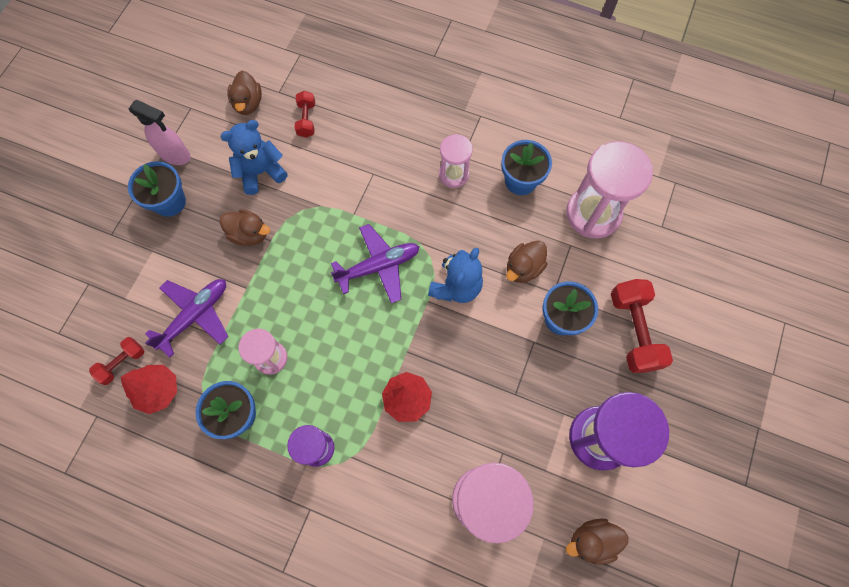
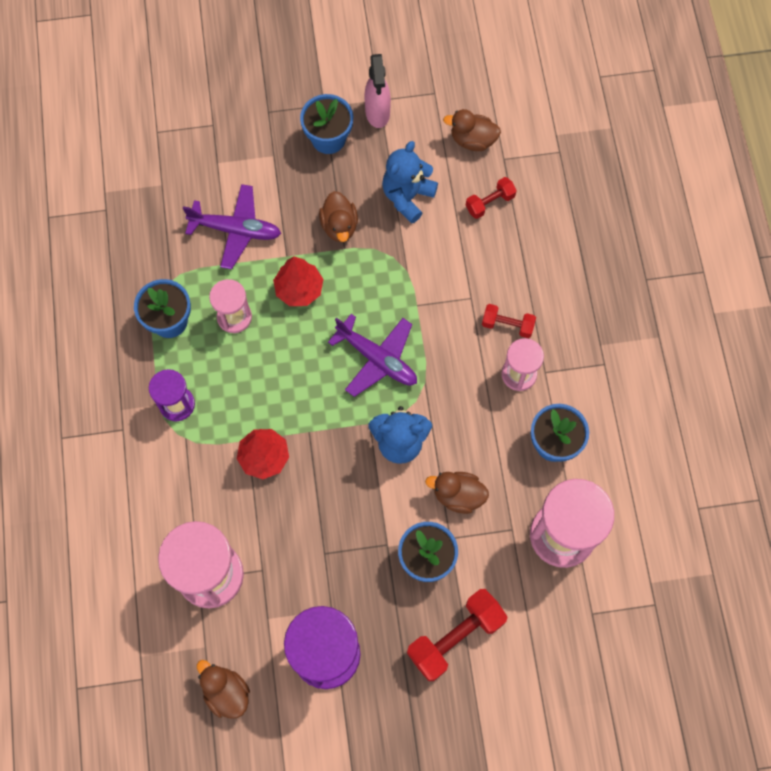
camera: 60 degrees right, 0 degrees up
red dumbbell [89,337,144,385] -> red dumbbell moved to [482,304,536,338]
red tree [121,365,177,414] -> red tree moved to [273,256,324,306]
blue teddy bear [220,120,288,195] -> blue teddy bear turned 90 degrees counterclockwise [382,141,438,224]
brown duck [227,71,262,115] -> brown duck turned 45 degrees clockwise [443,109,501,151]

